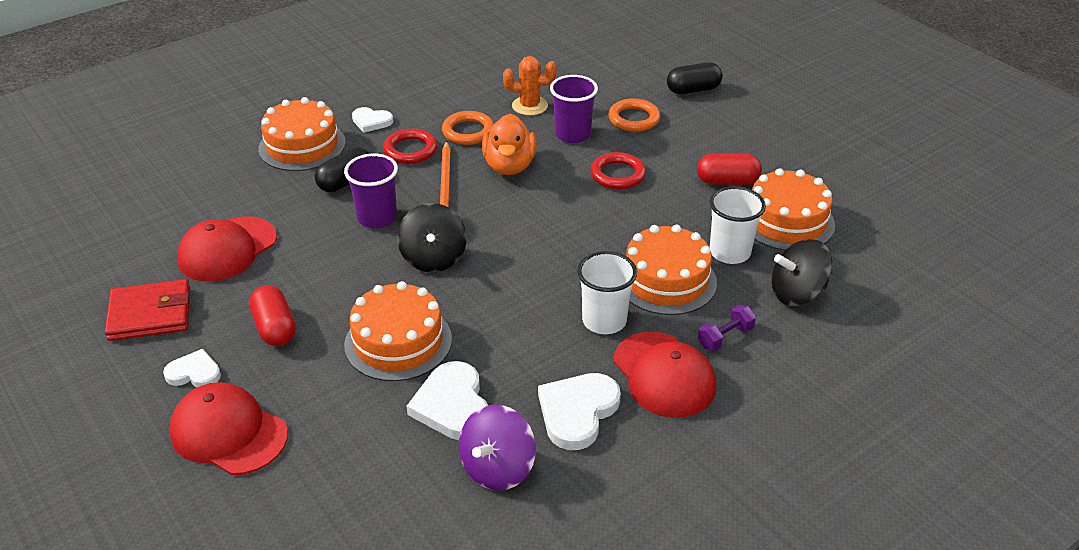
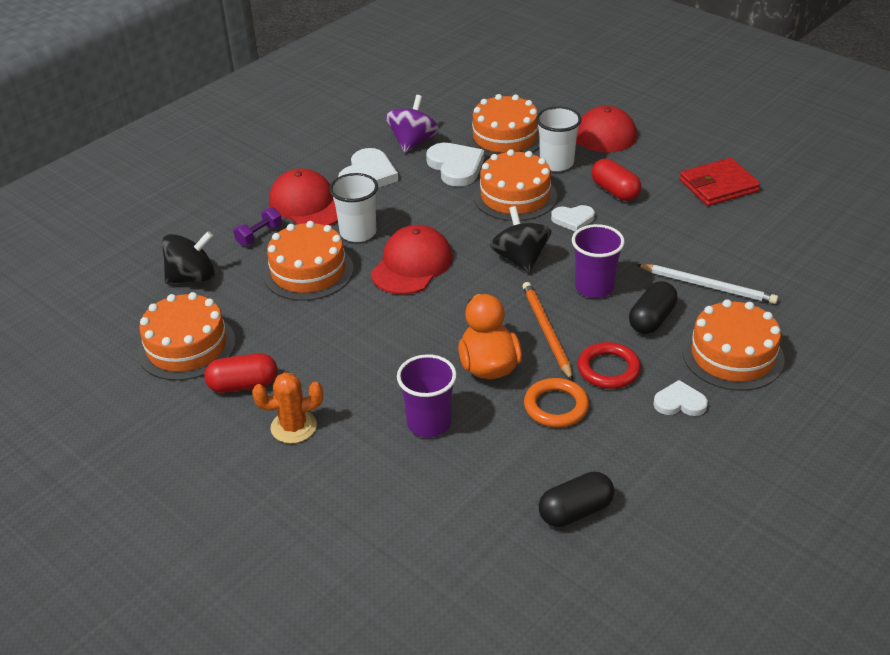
camera: 170 degrees right, 0 degrees up
white heart [163,349,221,387] -> white heart moved to [551,205,595,231]
red cap [177,216,277,282] -> red cap moved to [371,225,453,294]
orange cactus [503,56,557,116] -> orange cactus moved to [252,372,323,444]
red ring [590,152,646,189] -> none
orange ring [608,99,660,132] -> none
black capsule [667,62,722,94] -> black capsule moved to [538,472,614,527]
white cup [710,186,766,264] -> white cup moved to [536,107,582,171]
none -> orange cake [466,94,540,158]
none -> white pencil [636,264,778,304]

